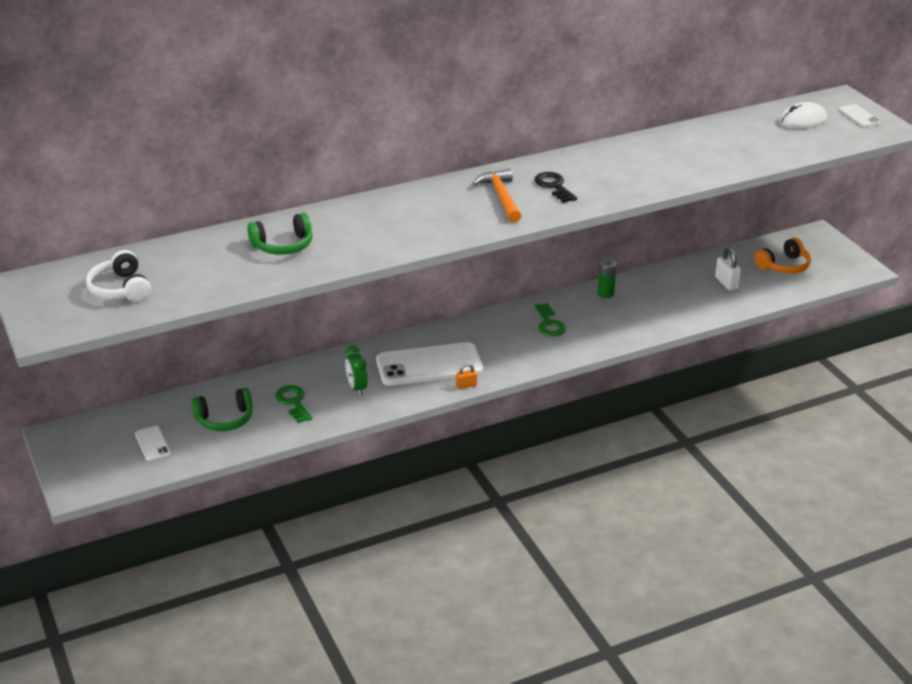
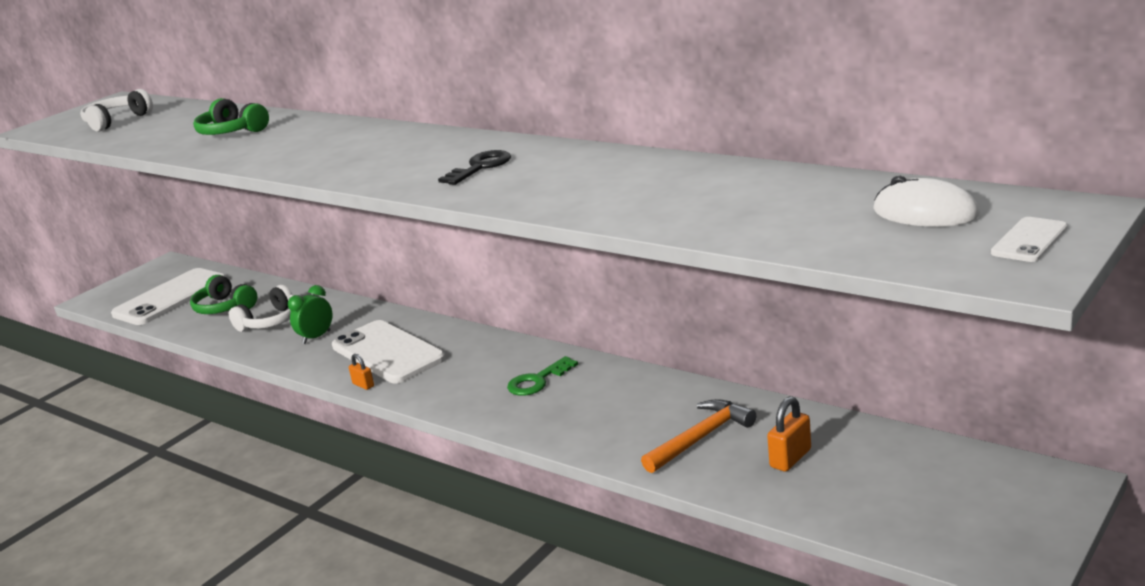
camera: 65 degrees right, 10 degrees down
white phone [135,426,171,461] -> white phone [111,268,226,325], size x2.21
green key [275,385,312,423] -> white headphones [229,285,294,332]
orange hammer [472,169,521,223] -> orange hammer moved to [641,399,756,473]
green battery [597,259,617,298] -> none
white padlock [715,247,741,290] -> orange padlock [767,396,811,472]
orange headphones [755,238,811,274] -> none

